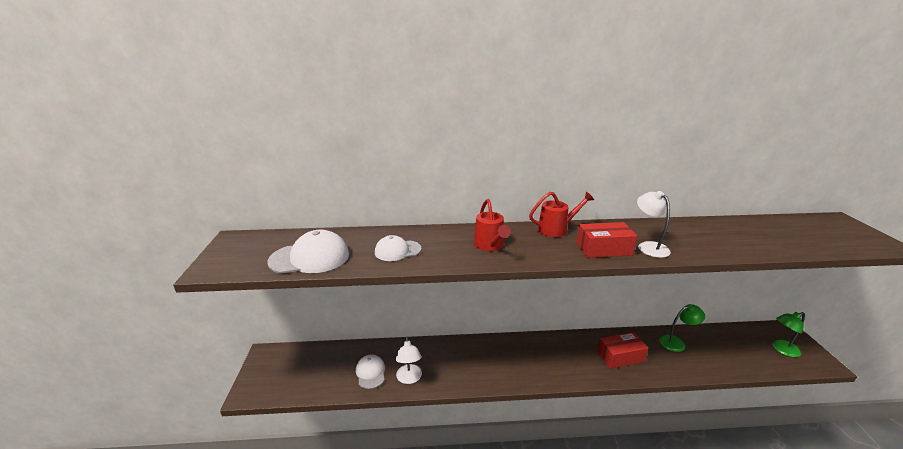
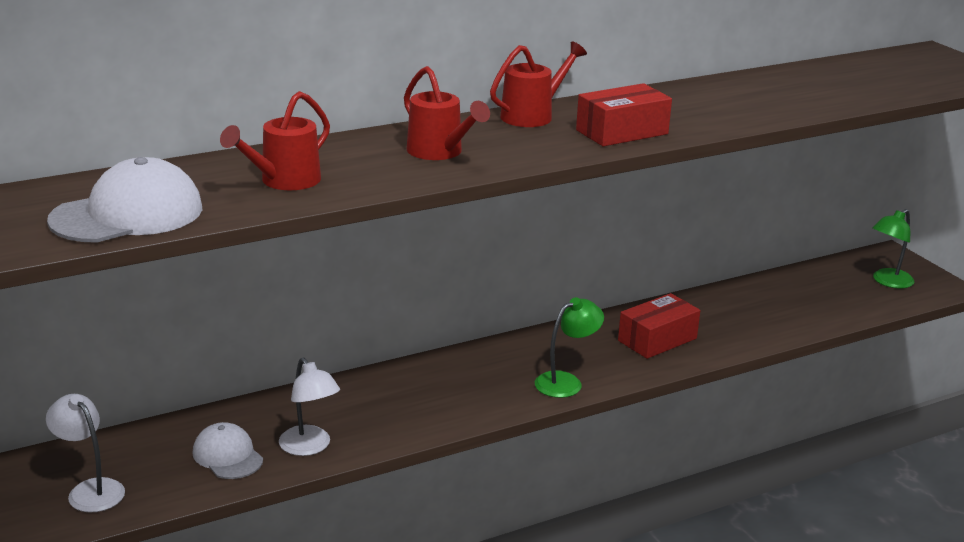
camera: 25 degrees left, 0 degrees up
white cap [375,235,422,261] -> red watering can [220,91,330,190]
white lamp [637,191,671,258] -> white lamp moved to [46,394,125,512]
green lamp [660,304,705,352] -> green lamp moved to [535,297,604,398]

